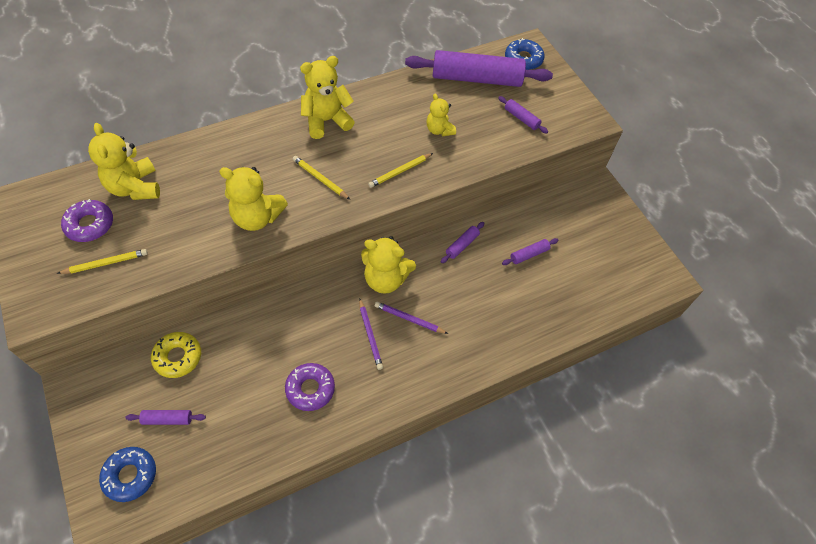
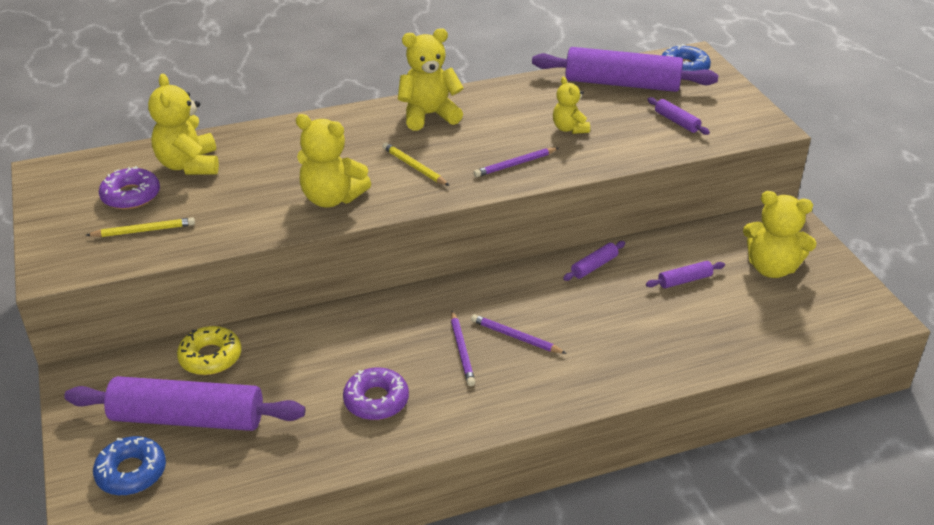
camera: 10 degrees right, 20 degrees down
purple rolling pin [125,410,206,425] -> purple rolling pin [64,376,305,431], size x2.36
yellow teddy bear [361,236,416,294] -> yellow teddy bear moved to [743,191,817,278]
yellow pencil [368,153,433,188] -> purple pencil [474,148,559,177]

